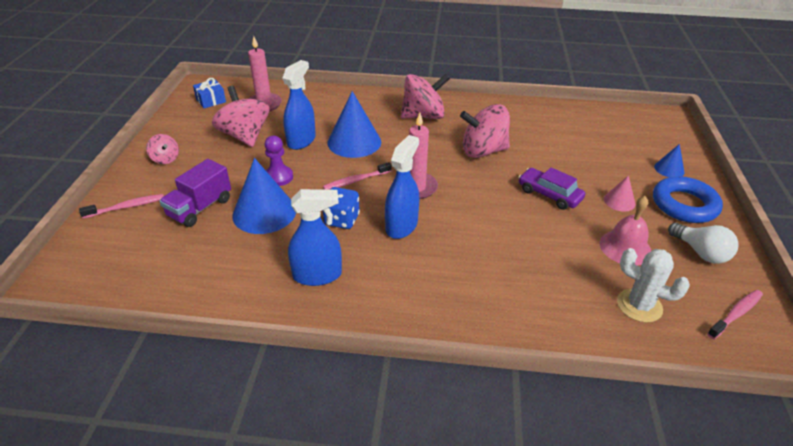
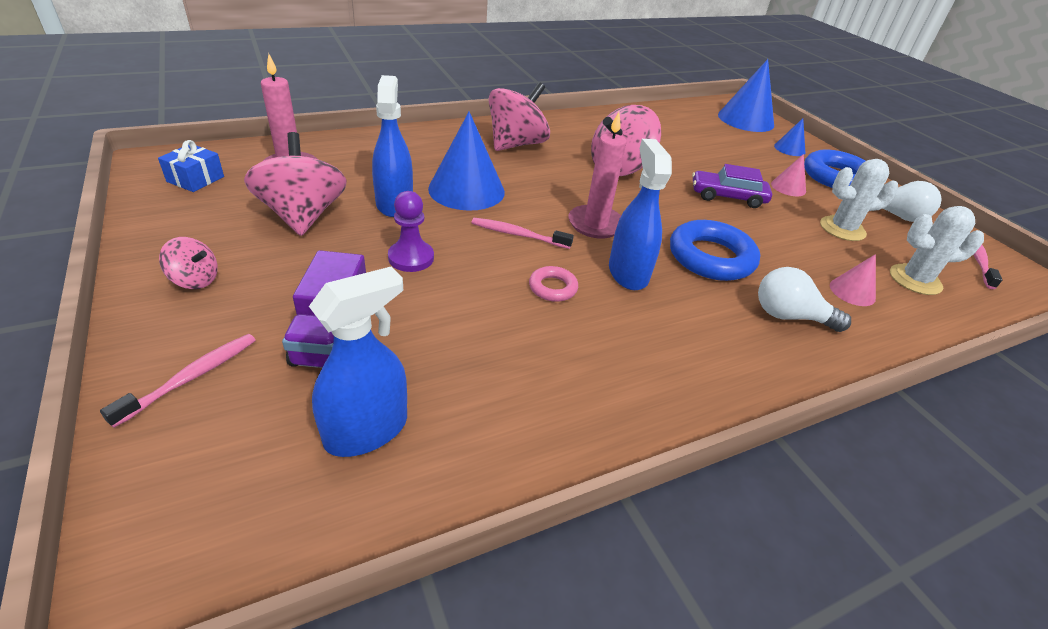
camera: 35 degrees left, 0 degrees up
pink spinning top [212,86,269,147] -> pink spinning top turned 45 degrees clockwise [244,132,347,236]
blue cone [232,158,296,234] -> blue cone moved to [718,59,774,132]
blue spray bottle [288,189,342,286] -> blue spray bottle moved to [309,267,407,457]
pink toothbrush [323,162,392,190] -> pink toothbrush turned 75 degrees clockwise [471,218,574,249]
blue dice [323,187,360,229] -> pink ring [529,266,578,302]
pink bell [600,196,651,265] -> white cactus [820,159,898,241]
none -> blue ring [670,220,760,281]
none -> white light bulb [758,267,851,332]
none -> pink cone [830,254,876,306]

